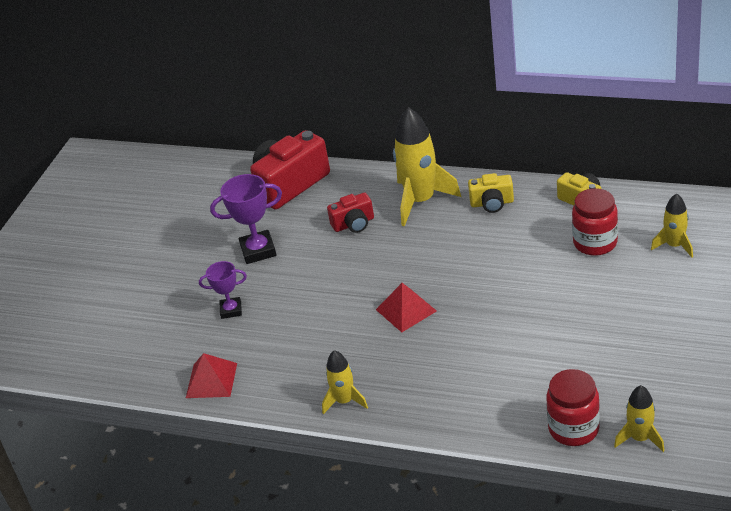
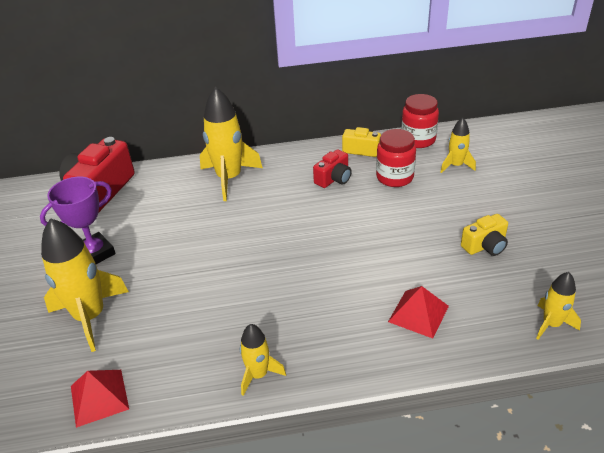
camera: 30 degrees left, 0 degrees up
purple trophy [199,261,247,319] -> yellow rocket [41,218,129,352]
red camera [327,192,374,233] -> red camera moved to [313,149,352,188]
red pyramid [376,283,437,332] -> red pyramid moved to [388,286,449,338]
yellow camera [468,173,514,213] -> yellow camera moved to [461,214,508,256]
red jar [546,369,600,446] -> red jar moved to [401,94,439,148]

